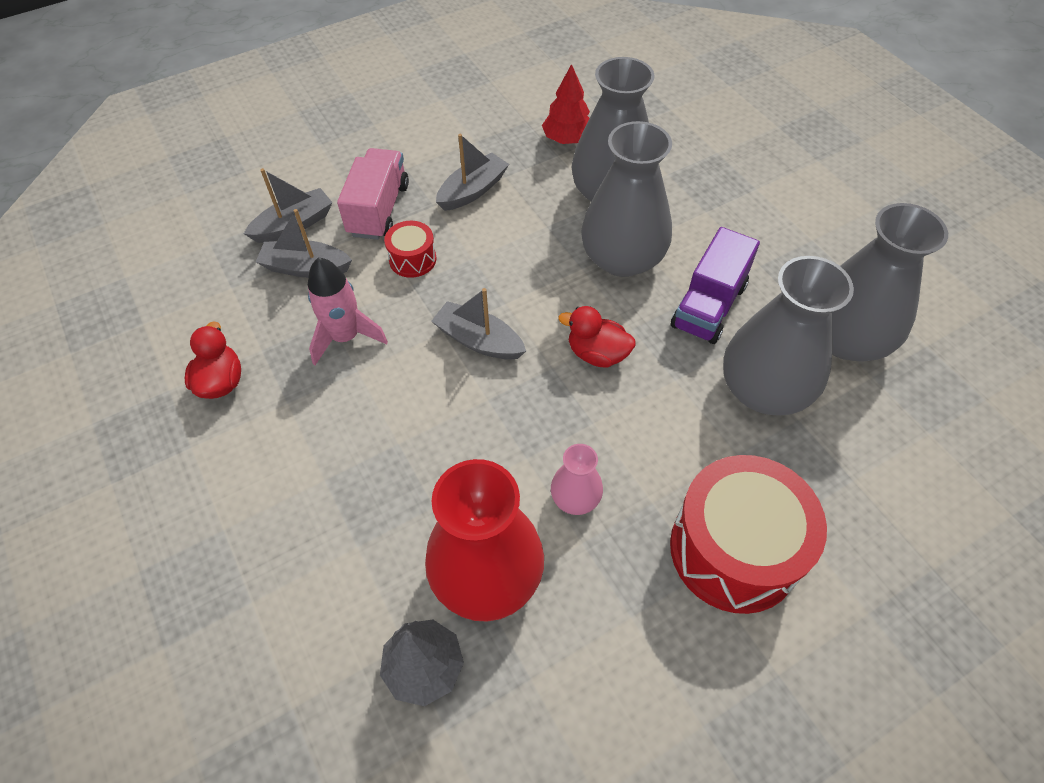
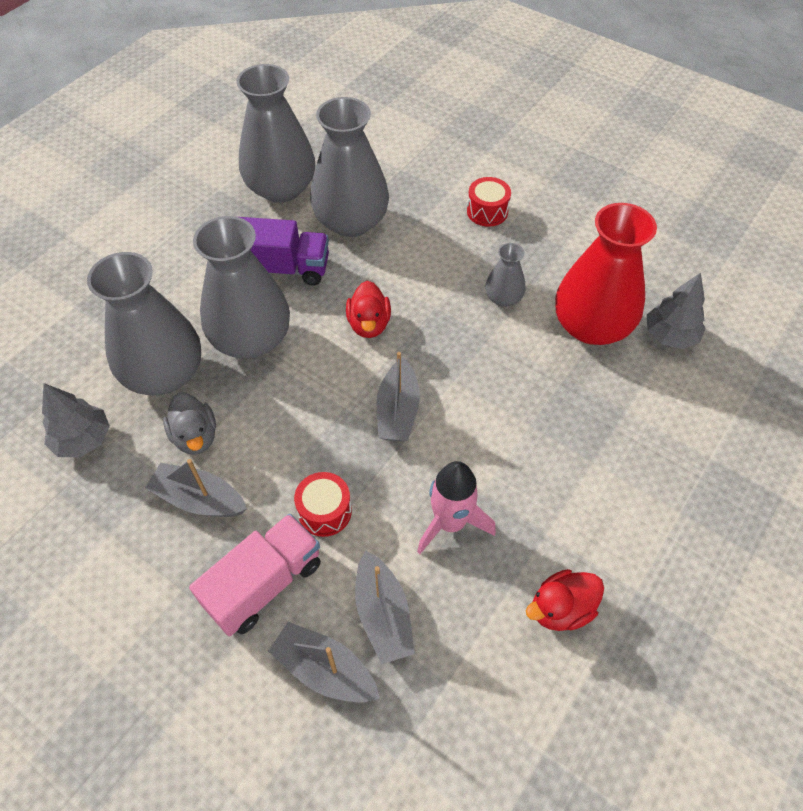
camera: 115 degrees left, 0 degrees up
pink truck [337,148,409,240] -> pink truck turned 150 degrees clockwise [189,514,321,636]
red tree [542,64,590,144] -> grey tree [42,383,110,457]
pink vase [551,444,603,515] -> grey vase [485,243,525,307]
red drum [670,455,827,614] -> red drum [467,177,511,227], size x0.47
none -> grey duck [163,392,216,455]

